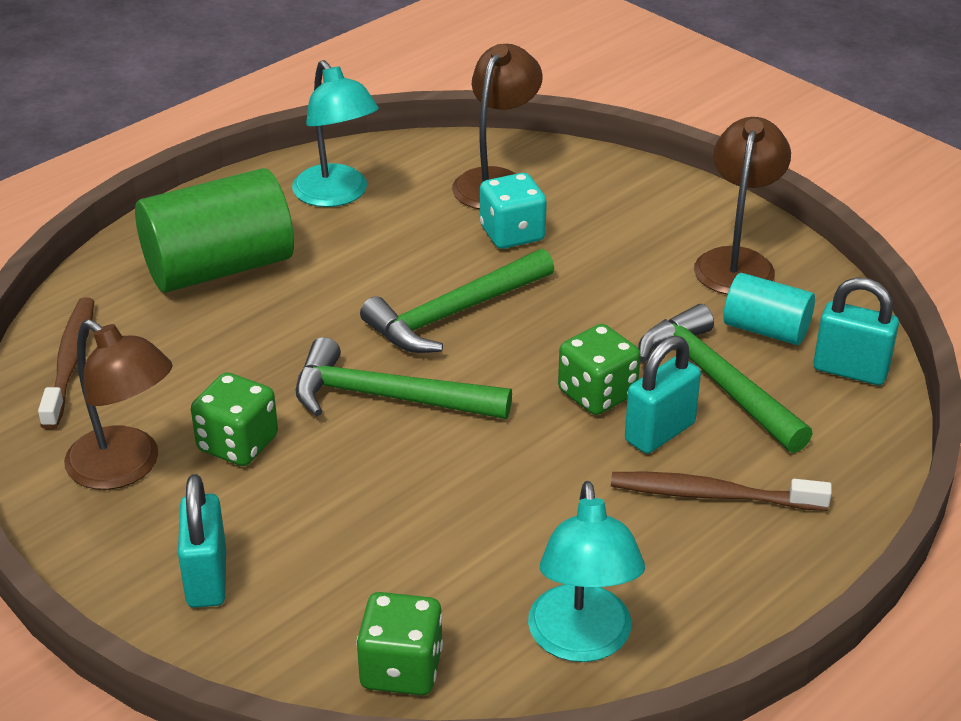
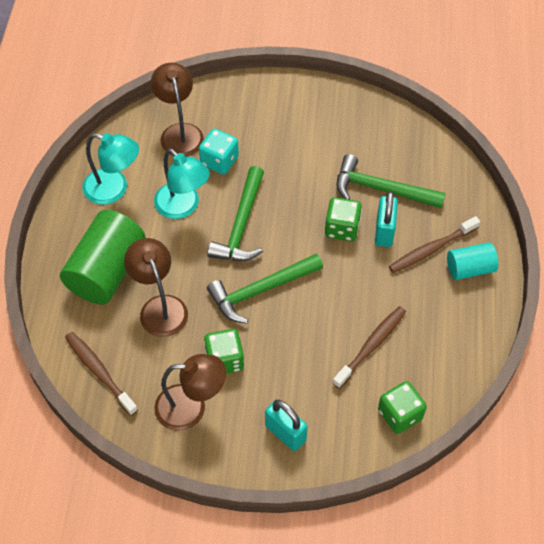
camera: 40 degrees left, 20 degrees up
turquoise lamp [528,481,645,662] -> turquoise lamp moved to [154,148,210,219]
brown lamp [694,117,791,295] -> brown lamp moved to [124,238,188,337]
turquoise cylinder [723,273,815,345] -> turquoise cylinder moved to [447,242,498,280]
turquoise padlock [813,277,899,385] -> none
none -> brown toothbrush [333,306,406,389]

